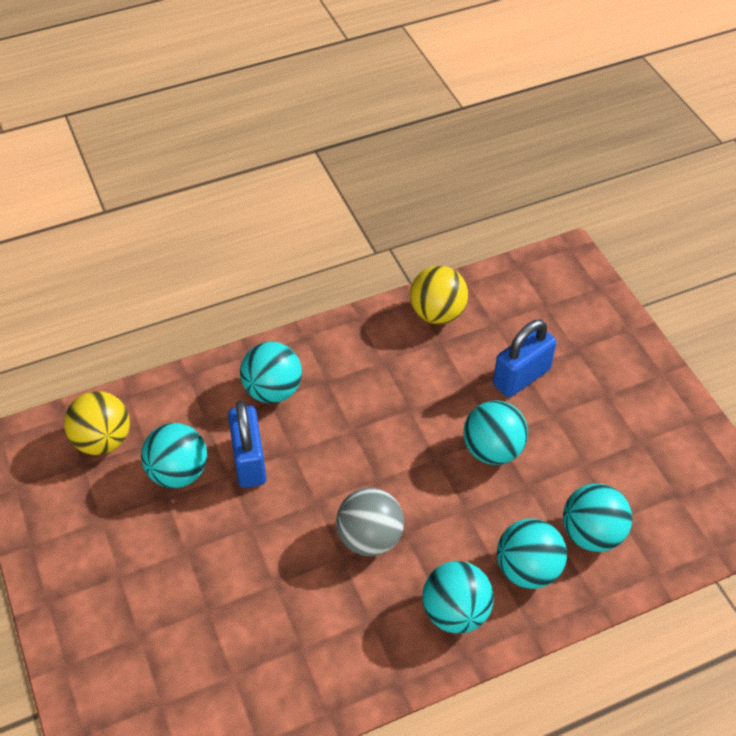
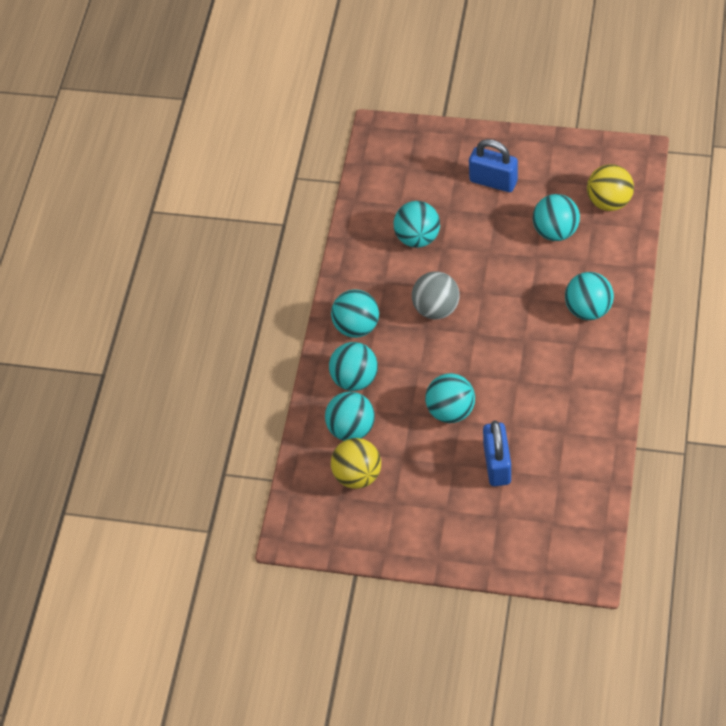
camera: 130 degrees right, 5 degrees up
blue padlock [228,400,267,488] -> blue padlock moved to [469,139,518,192]
yellow ball [410,266,468,324] -> yellow ball moved to [331,438,381,489]
none -> turquoise ball [394,201,440,248]

